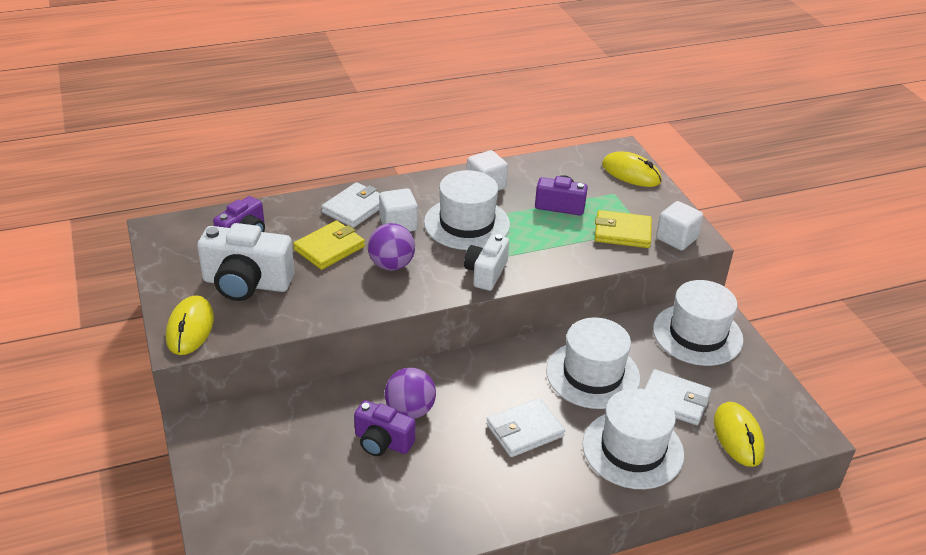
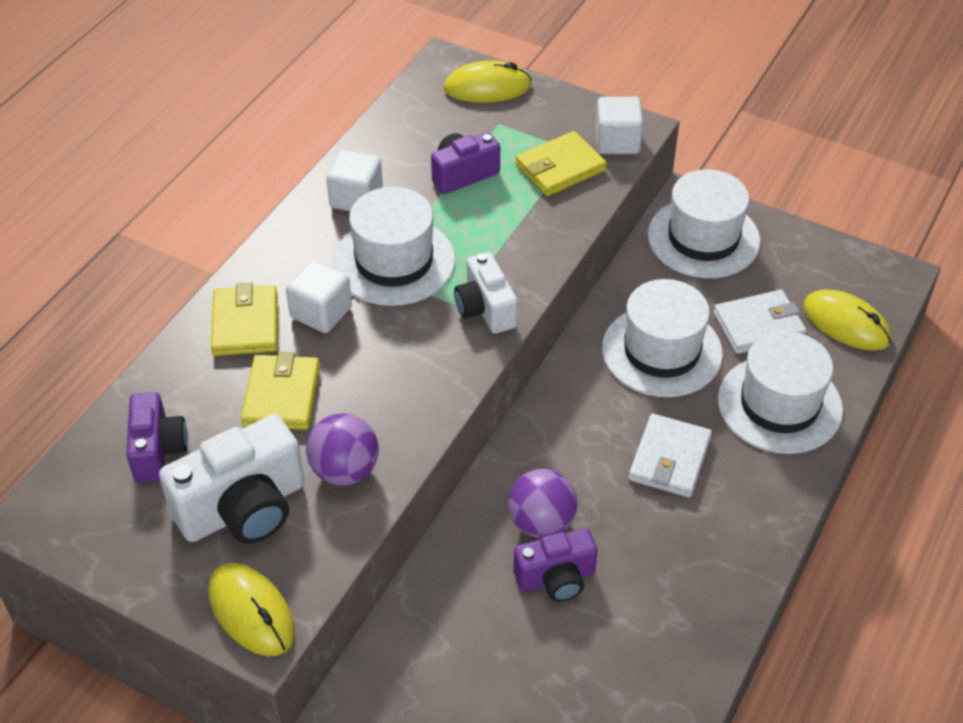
camera: 40 degrees left, 10 degrees up
white wallet [321,182,380,228] -> yellow wallet [211,283,277,356]
purple ball [368,223,415,271] -> purple ball moved to [306,413,379,486]

